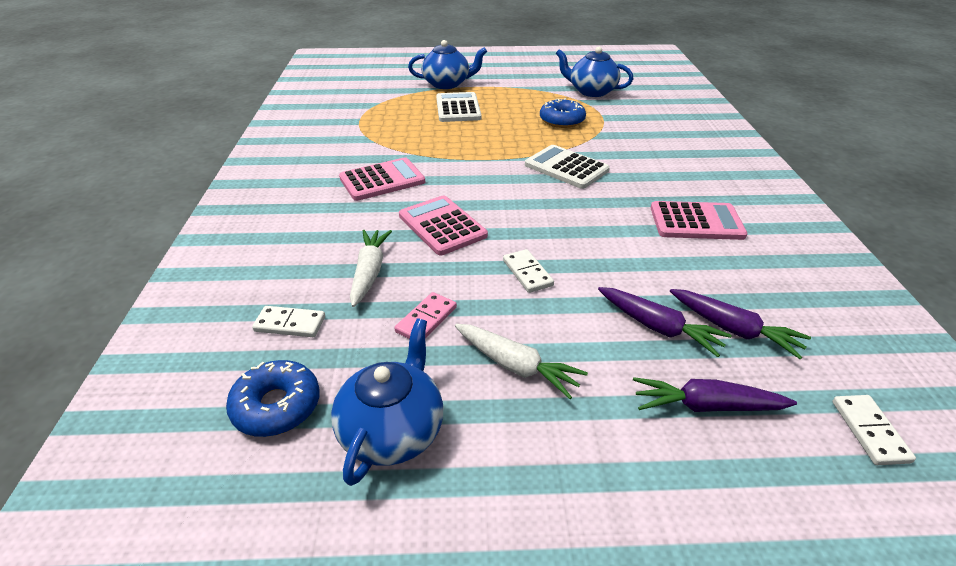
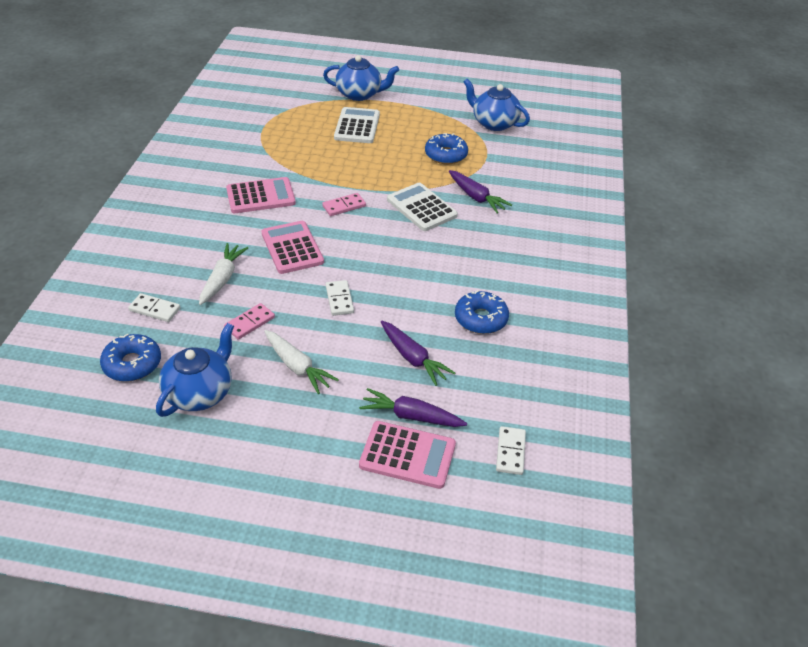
camera: 10 degrees right, 5 degrees up
pink calculator [651,201,748,240] -> pink calculator moved to [359,421,456,489]
purple carrot [670,289,811,359] -> purple carrot moved to [449,170,512,213]
none -> pink domino [322,193,366,216]
none -> blue donut [455,290,509,334]

